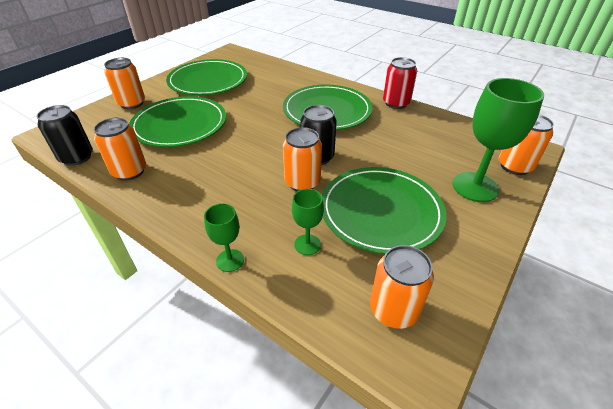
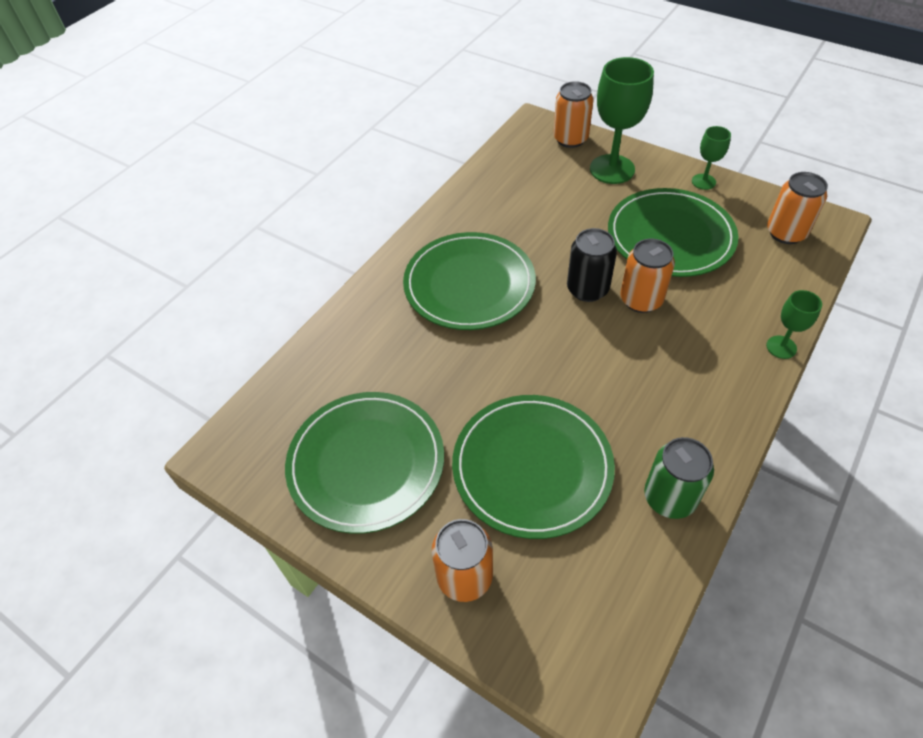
camera: 90 degrees left, 10 degrees up
black can [36,105,93,166] -> none
orange can [94,118,146,181] -> green can [644,437,714,519]
green goblet [292,189,324,255] -> green goblet moved to [692,126,731,190]
red can [383,57,417,109] -> none

